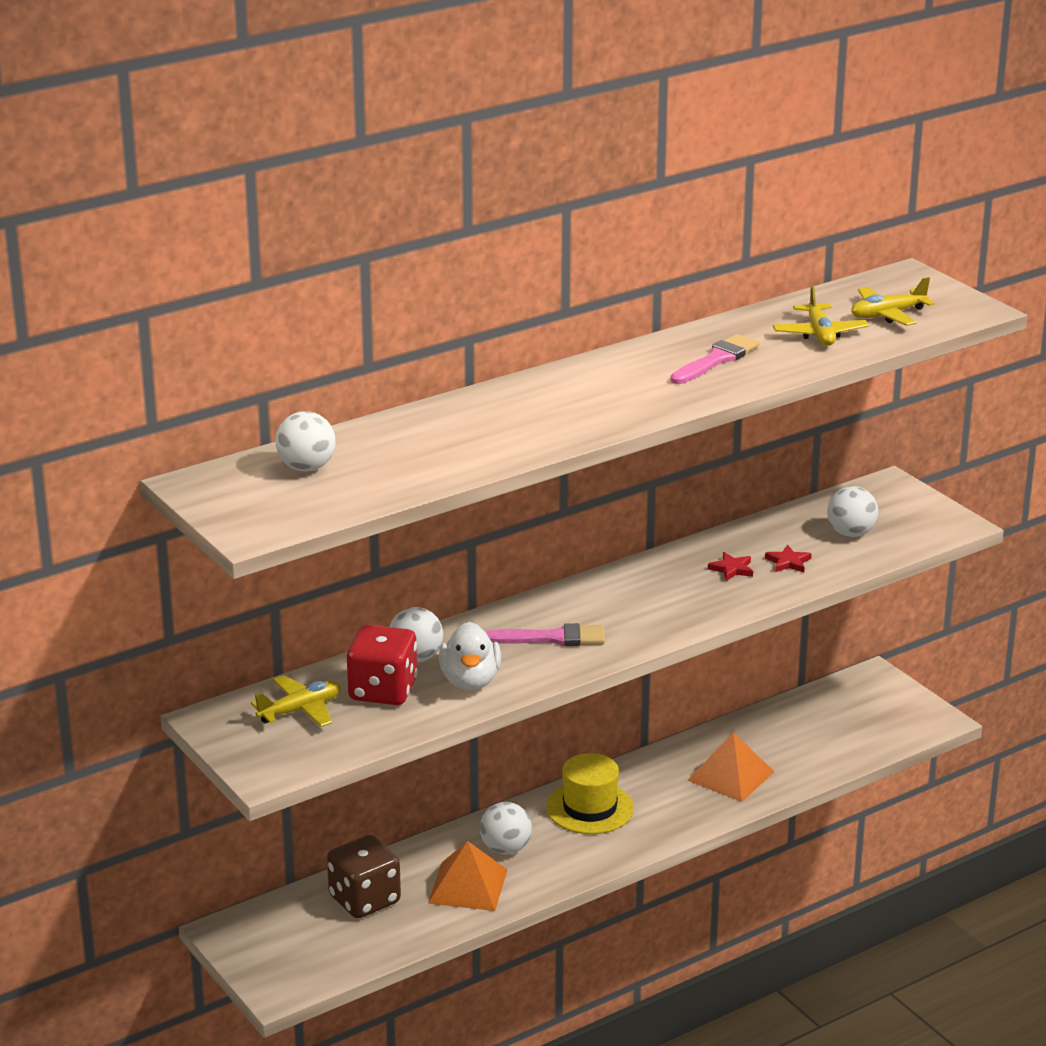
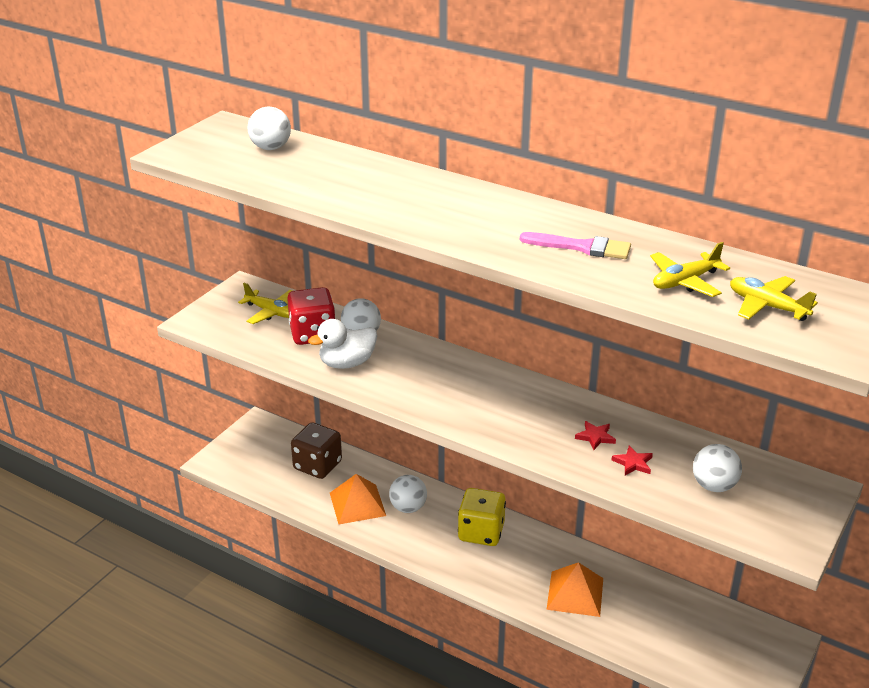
camera: 65 degrees right, 5 degrees up
pink brush [486,623,605,646] -> none
yellow hat [546,753,634,834] -> yellow dice [458,488,506,546]

